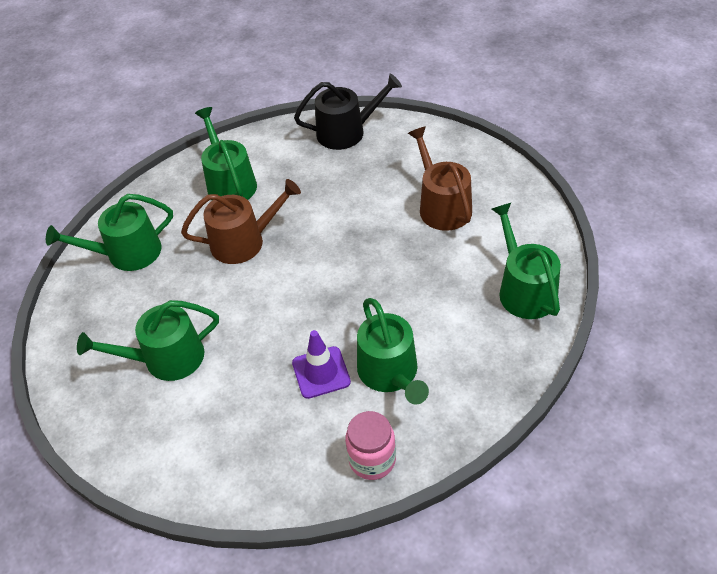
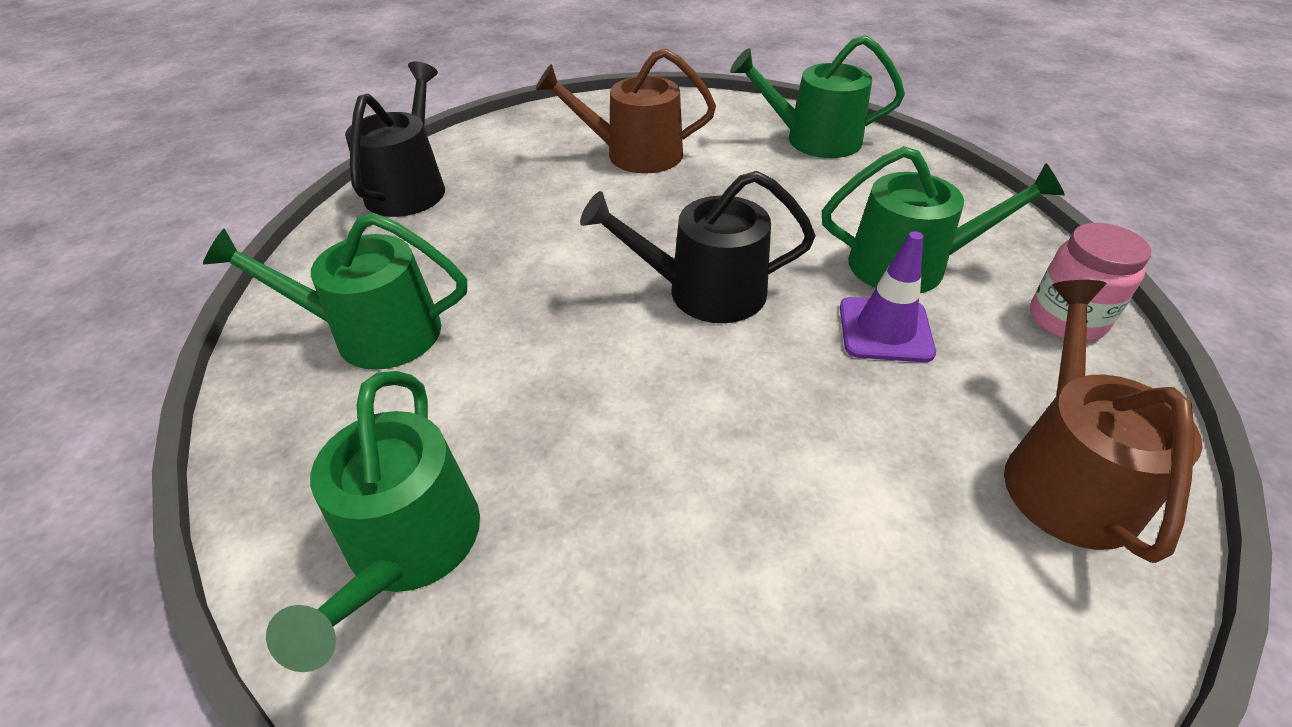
camera: 70 degrees left, 5 degrees down
green watering can [77,300,219,381] -> none
brown watering can [181,179,301,264] -> brown watering can moved to [1004,280,1203,563]
none -> black watering can [580,171,815,323]

